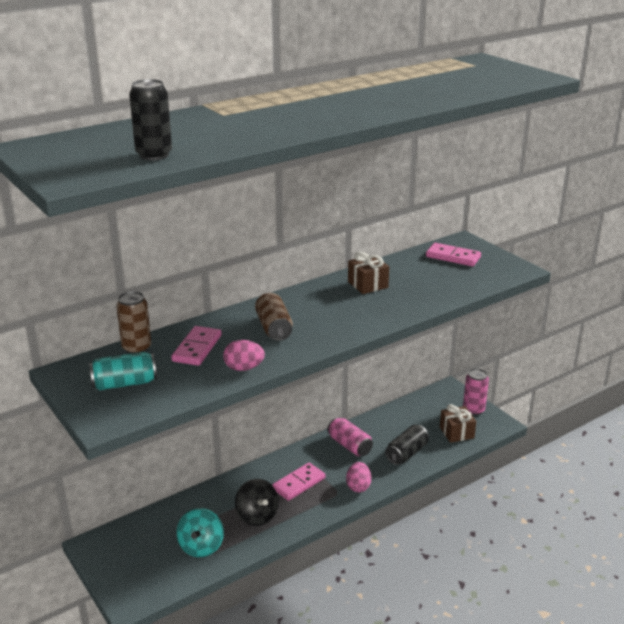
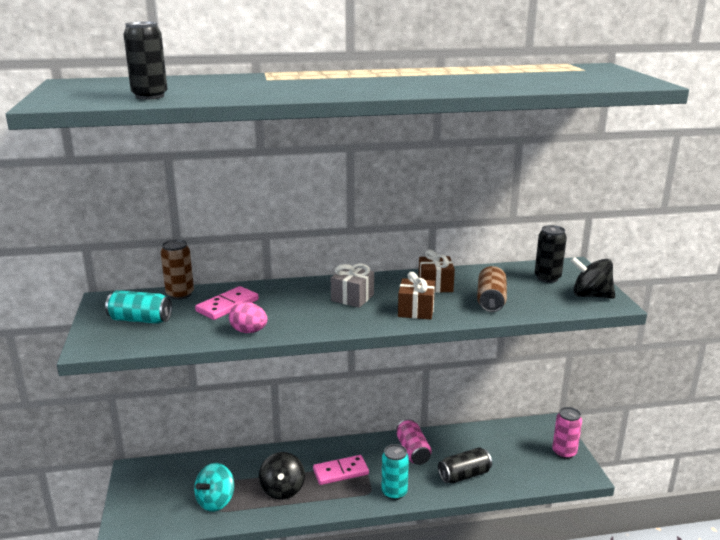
camera: 25 degrees right, 5 degrees down
brown can [255,293,293,341] -> brown can moved to [477,266,507,312]
pink egg [346,462,371,493] -> turquoise can [382,444,409,500]
pink domino [426,243,481,266] -> black can [535,225,567,283]
brown gift [440,404,476,443] -> brown gift moved to [398,272,435,320]
none -> grey gift [331,264,374,308]
none -> black spinning top [570,257,615,299]

